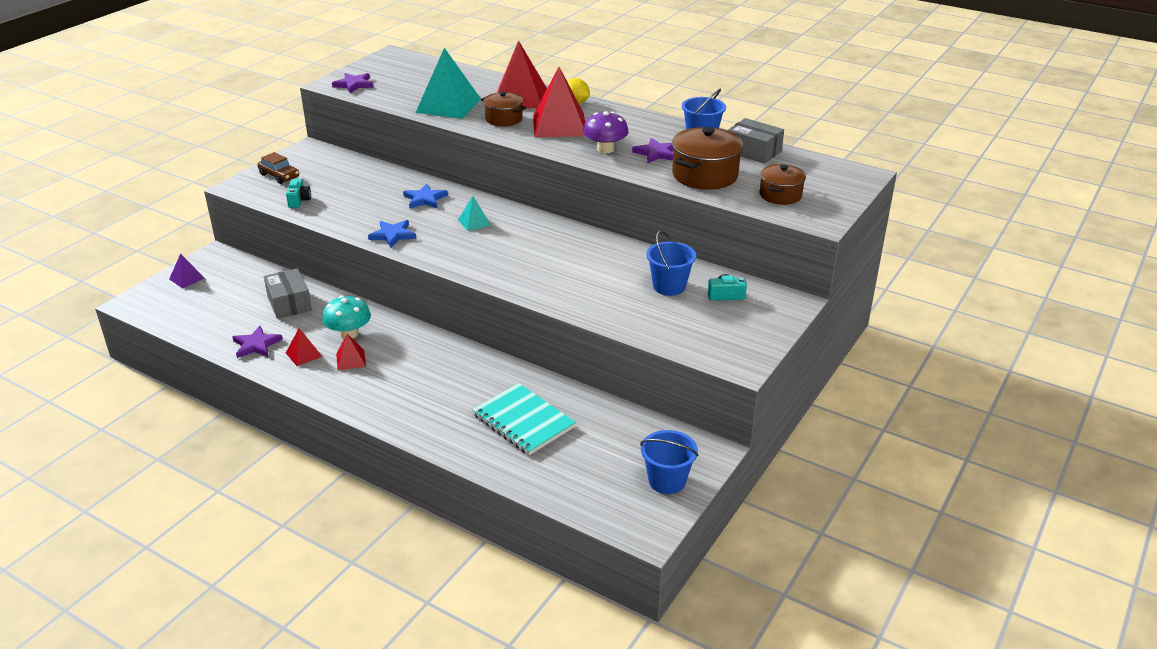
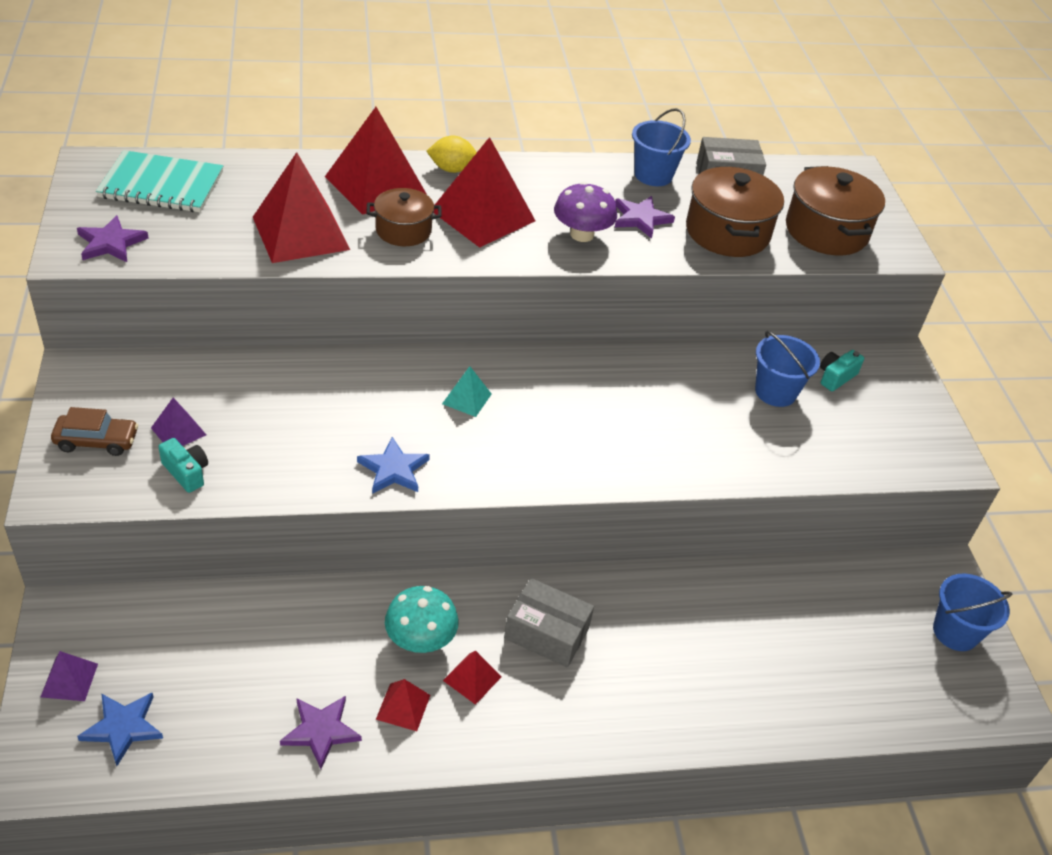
camera: 45 degrees left, 10 degrees up
grey box [264,268,312,319] -> grey box moved to [504,578,594,667]
blue star [403,183,448,209] -> blue star moved to [77,693,163,766]
turquoise pyramid [415,48,481,119] -> red pyramid [253,152,350,263]
turquoise notebook [472,383,576,455] -> turquoise notebook moved to [96,150,223,212]
brown pot [760,164,806,205] -> brown pot [786,166,885,255], size x1.61
none -> purple pyramid [151,398,206,446]

